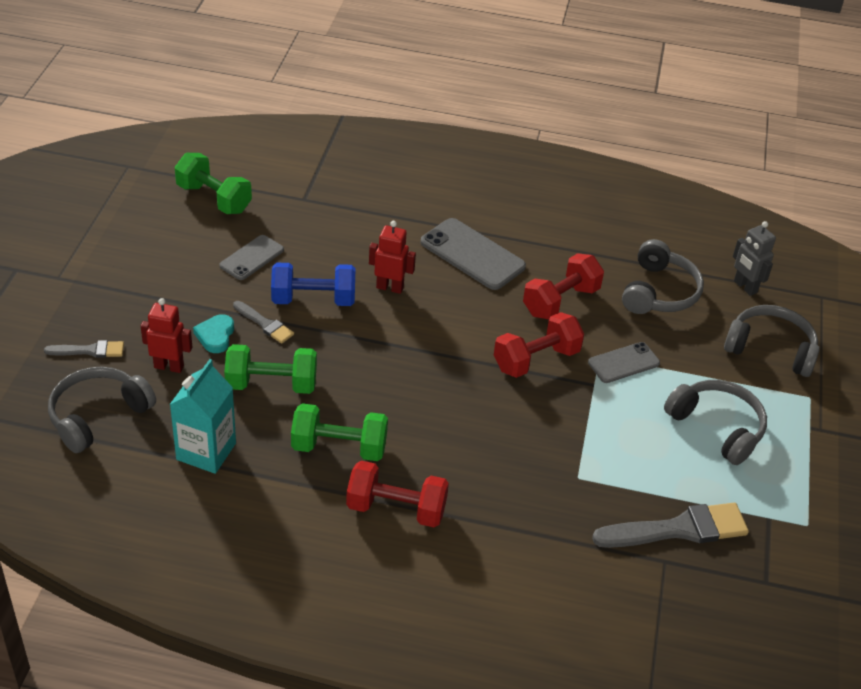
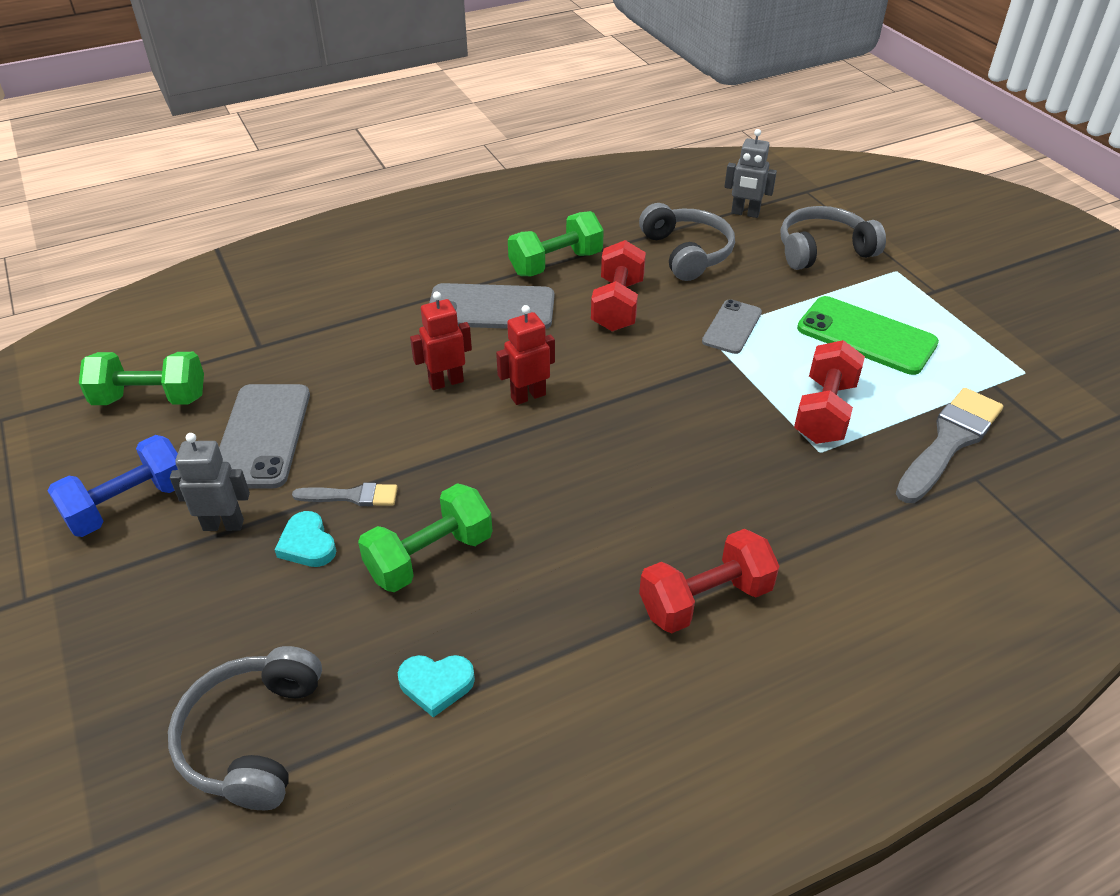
camera: 35 degrees left, 0 degrees up
grey brush [44,340,124,358] -> none
red robot [141,298,192,373] -> red robot moved to [496,305,555,405]
turquoise carton [169,359,236,474] -> turquoise heart [398,655,475,717]
grey phone [219,235,284,280] -> grey phone [219,384,310,489], size x1.63
blue dumbbell [271,263,355,306] -> blue dumbbell moved to [47,435,178,537]
green dumbbell [291,403,388,461] -> green dumbbell moved to [508,211,604,276]
red dumbbell [494,312,584,378] -> red dumbbell moved to [794,340,865,444]
grey headphones [664,380,767,465] -> green phone [797,296,939,375]
none -> grey robot [170,433,250,531]

